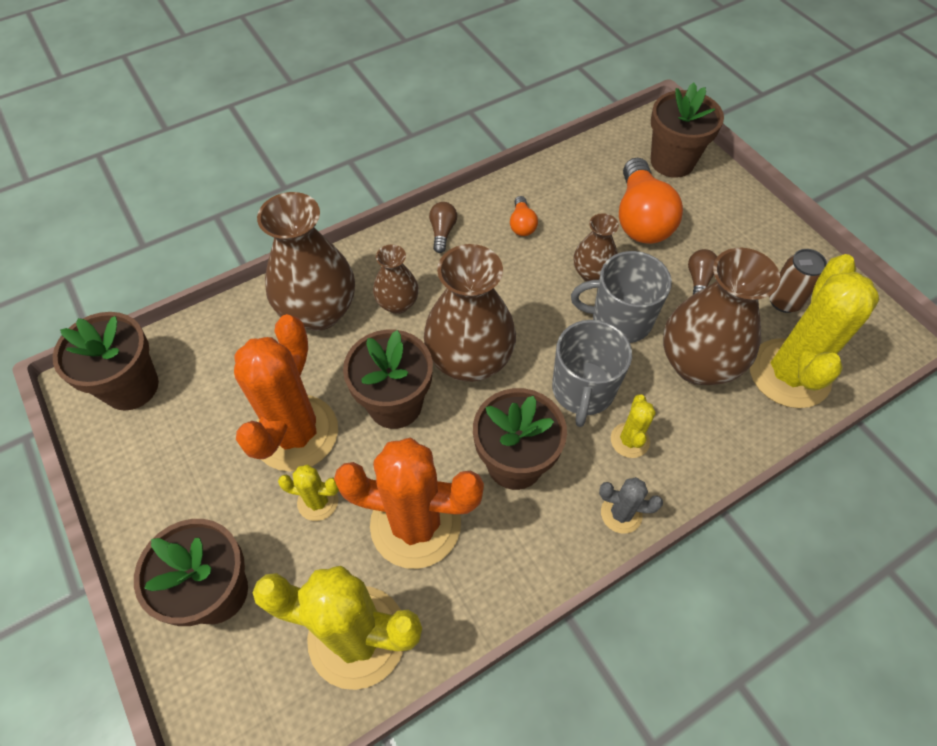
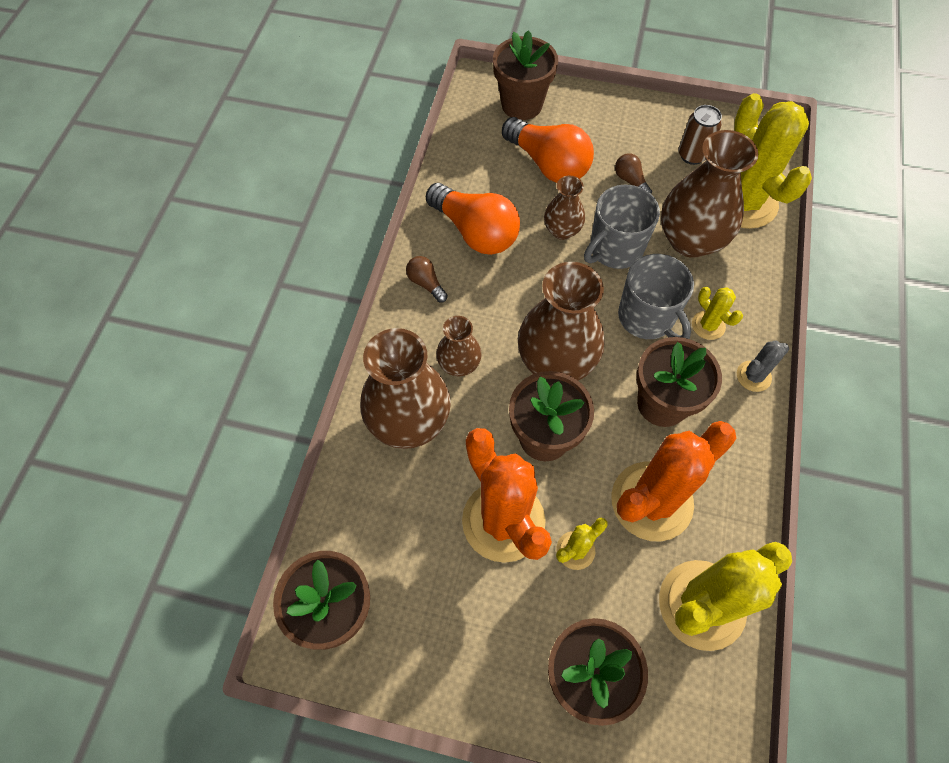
camera: 45 degrees left, 5 degrees up
orange light bulb [510,196,538,236] -> orange light bulb [426,183,520,255], size x2.16

